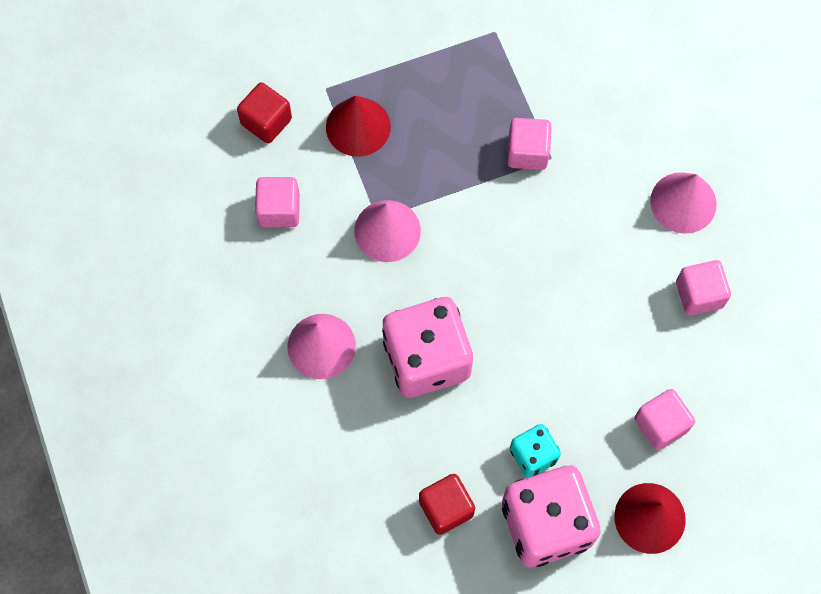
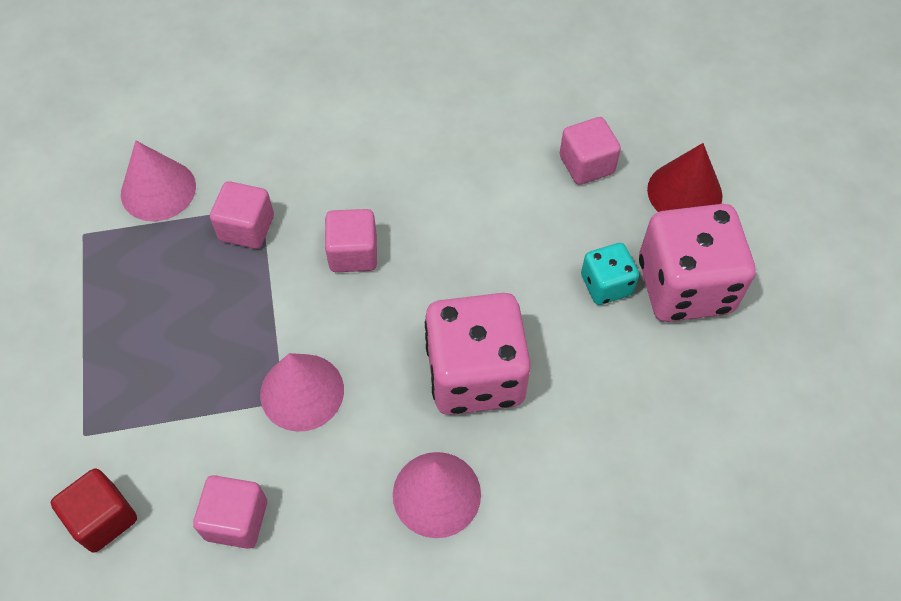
camera: 80 degrees left, 10 degrees down
red cone [326,96,391,157] -> none
red cube [419,474,475,535] -> none
pink cone [650,172,717,234] -> pink cone moved to [121,141,196,221]
pink cube [676,260,731,316] -> pink cube moved to [325,209,377,272]

